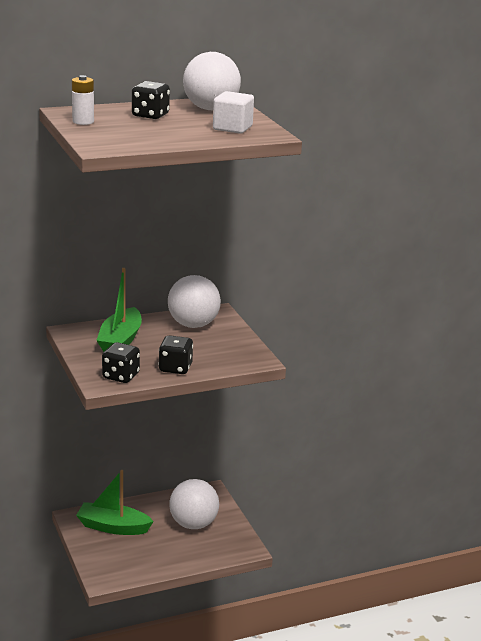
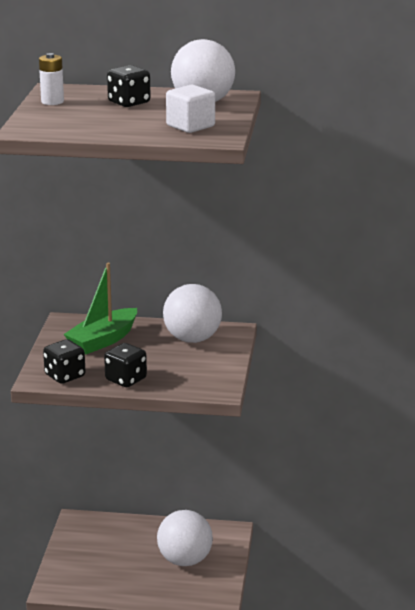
camera: 30 degrees right, 0 degrees up
green boat [76,470,154,535] -> none

